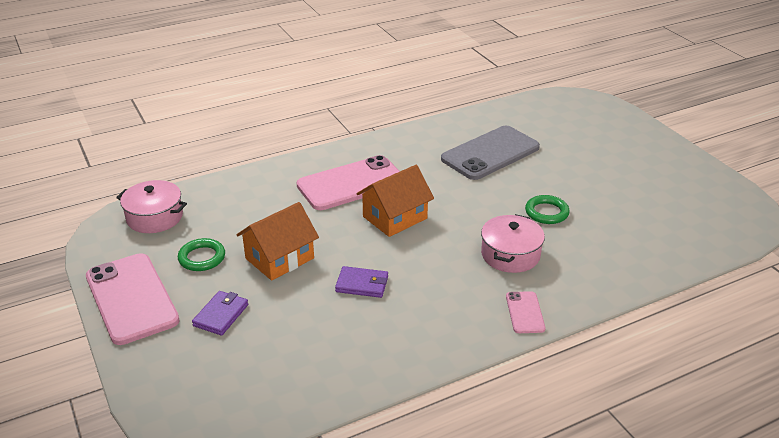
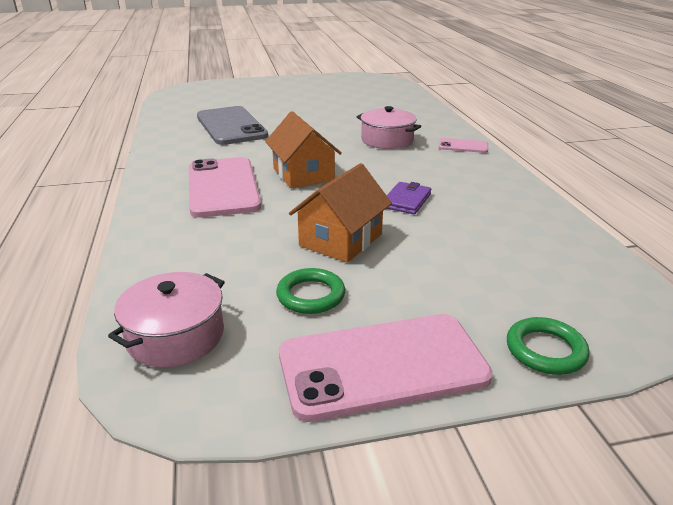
camera: 75 degrees left, 5 degrees down
purple wallet [192,291,248,336] -> none
orange house [236,202,319,281] -> orange house turned 60 degrees clockwise [289,163,392,263]
green ring [525,195,570,224] -> green ring moved to [507,317,590,375]

